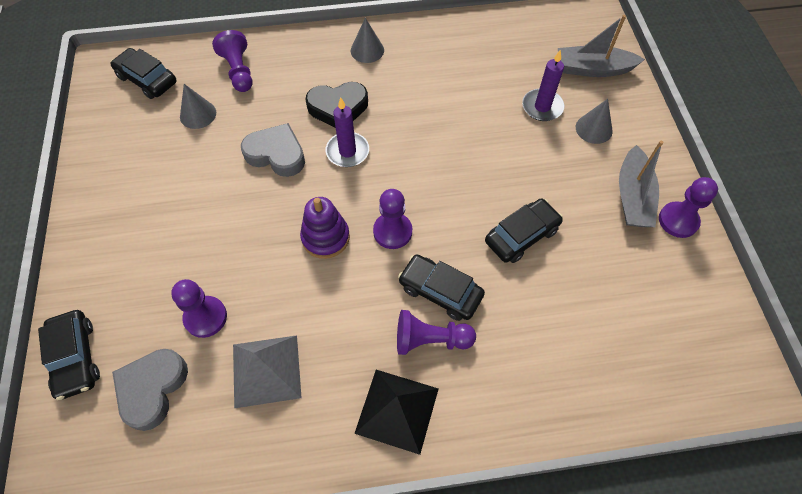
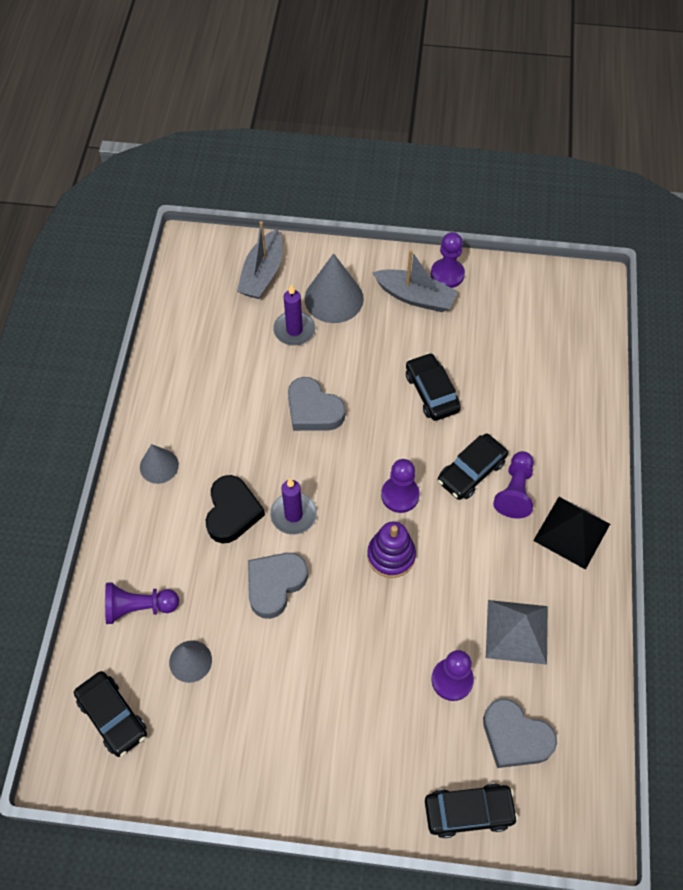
camera: 75 degrees left, 0 degrees up
black car [110,48,176,99] -> black car turned 90 degrees counterclockwise [74,671,147,757]
grey cone [576,99,613,144] -> grey cone [305,253,364,323], size x1.67
none -> grey heart [288,377,345,431]

